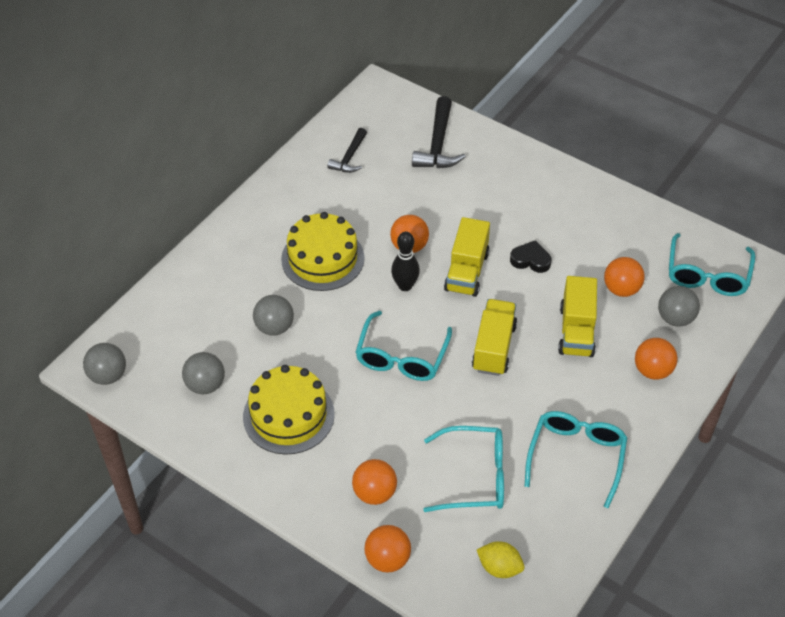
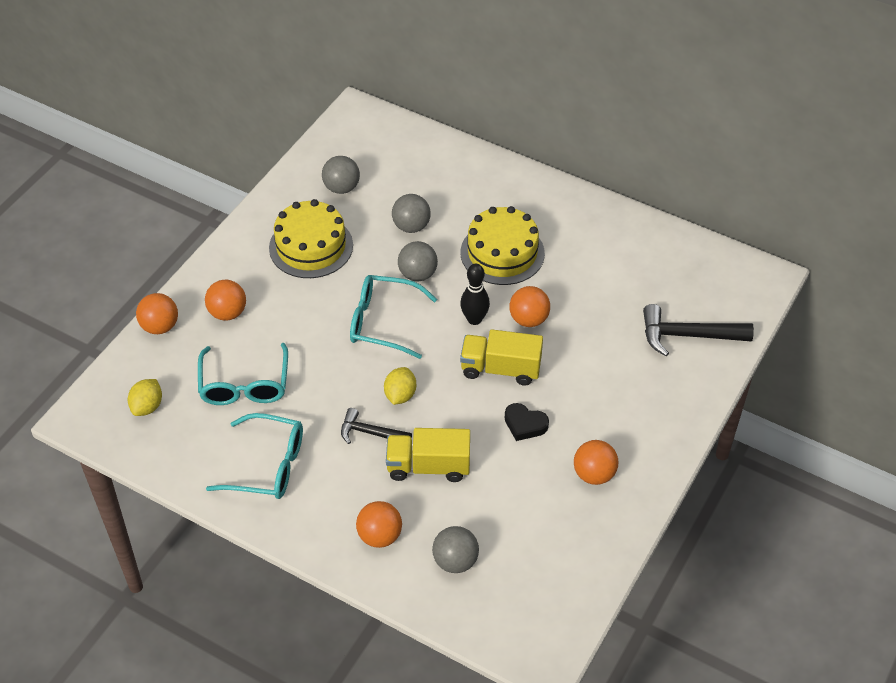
camera: 85 degrees right, 0 degrees up
grey ball [83,343,126,385] -> grey ball moved to [398,241,438,281]
black hammer [327,128,367,173] -> black hammer moved to [341,408,412,444]
yellow truck [472,299,517,376] -> yellow lemon [384,367,416,405]
black heart [510,240,551,273] -> black heart turned 105 degrees clockwise [505,403,549,441]
orange ball [604,257,645,297] -> orange ball moved to [574,440,618,485]
turquoise glasses [669,233,755,296] -> none

